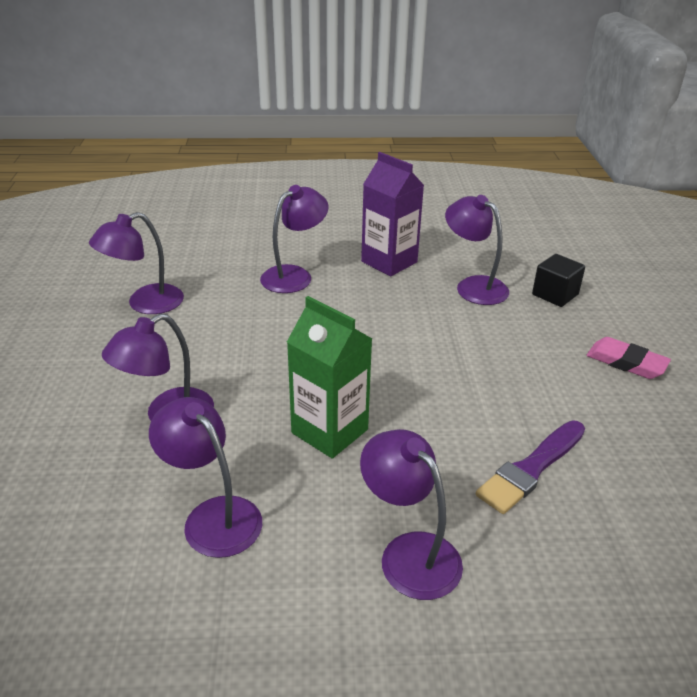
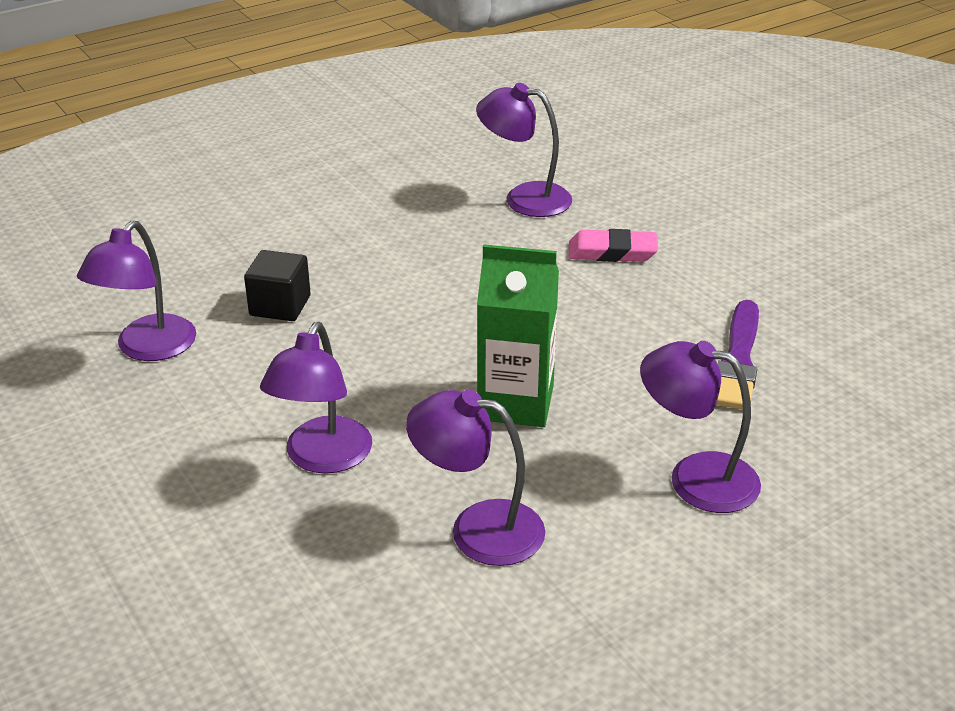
camera: 30 degrees left, 0 degrees up
purple lamp [260,185,329,293] -> none
purple carton [361,152,424,276] -> none
black cube [532,254,585,307] -> black cube moved to [244,250,311,321]
pink eraser [587,337,671,379] -> pink eraser moved to [569,229,658,262]

